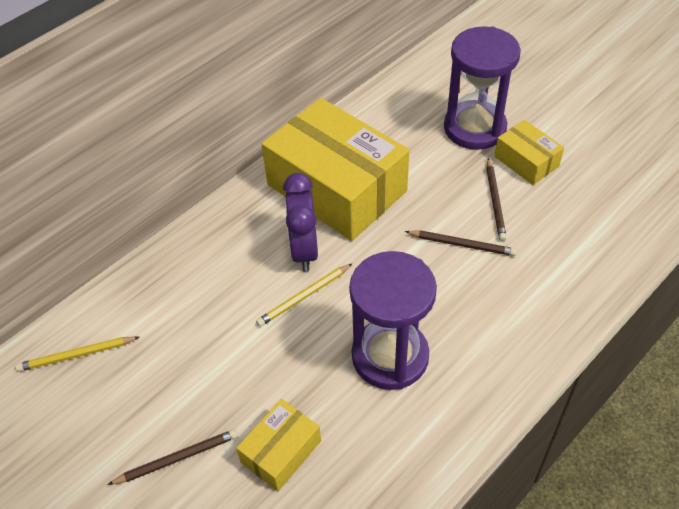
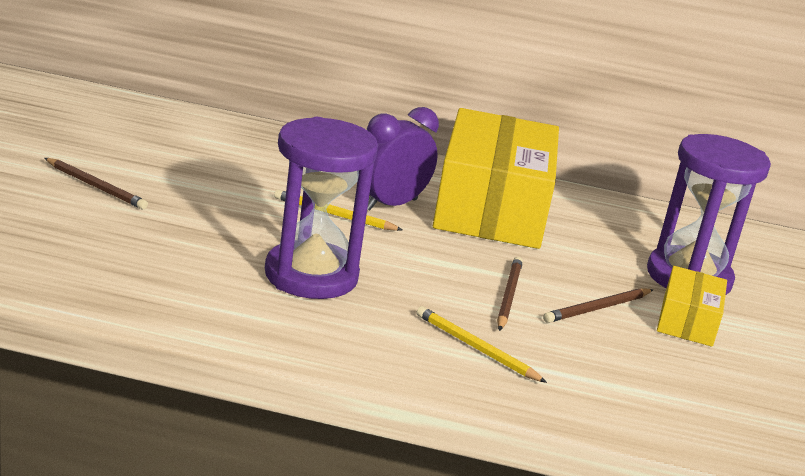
camera: 50 degrees right, 25 degrees down
yellow pencil [15,336,139,372] -> yellow pencil moved to [416,306,547,383]
yellow box [236,399,321,491] -> none
brown pencil [405,230,517,256] -> brown pencil turned 150 degrees counterclockwise [497,257,523,331]

